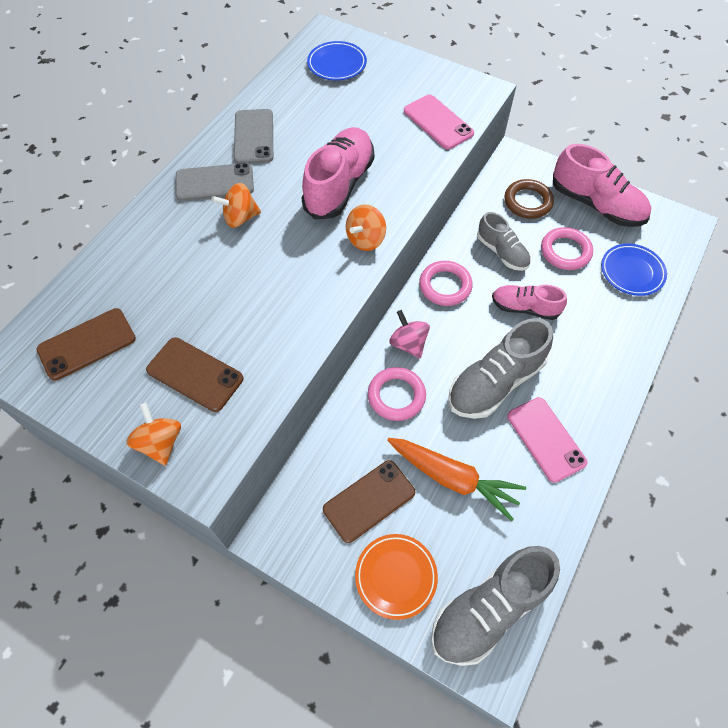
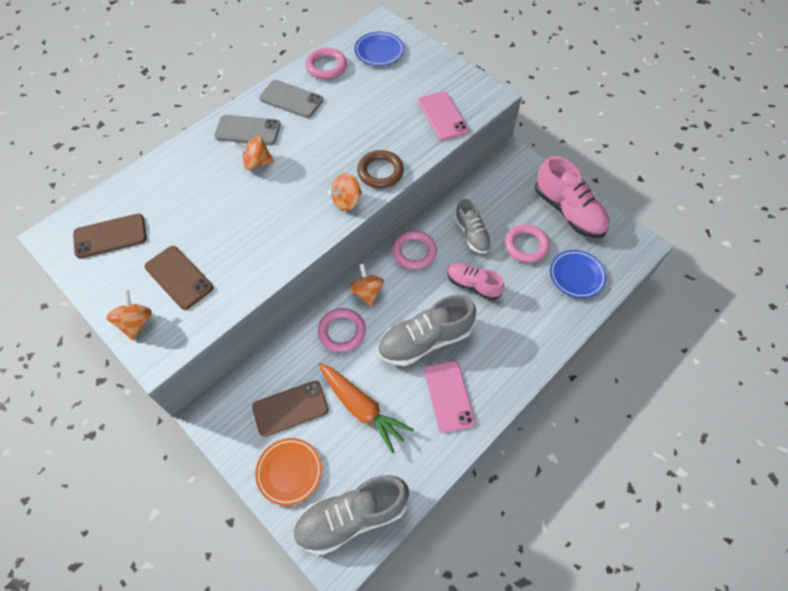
camera: 15 degrees right, 0 degrees up
grey phone [234,109,273,164] -> grey phone turned 75 degrees counterclockwise [259,80,323,118]
pink shoe [301,127,374,220] -> none
pink spinning top [389,310,430,358] -> orange spinning top [349,264,384,306]
brown ring [504,179,554,219] -> brown ring moved to [357,150,404,188]
none -> pink ring [305,48,347,79]

